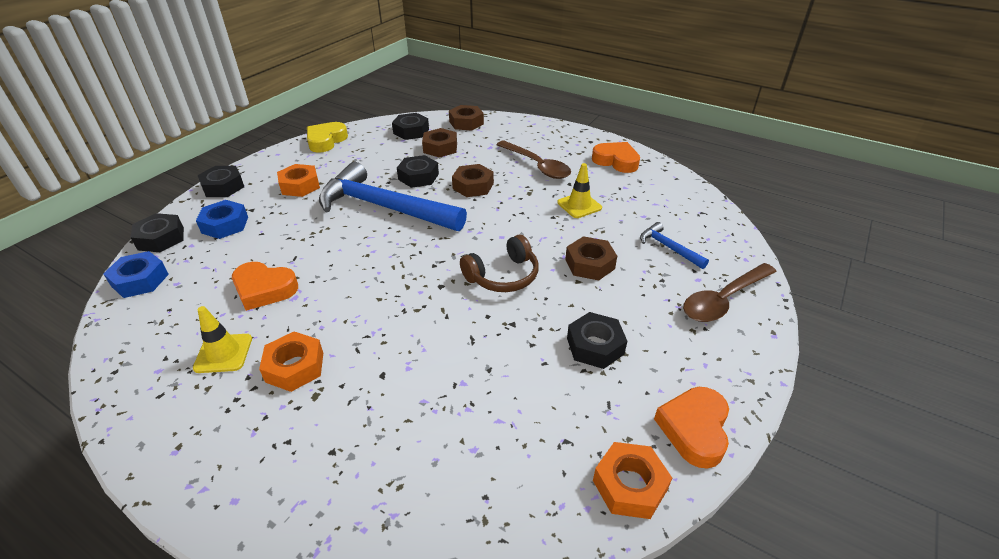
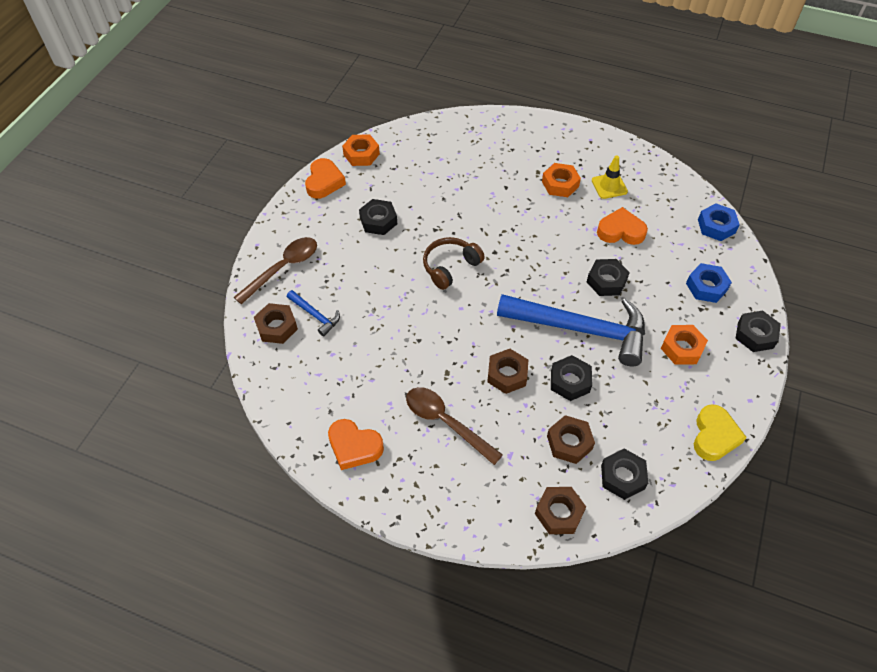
camera: 170 degrees right, 15 degrees up
black nut [131,213,184,252] -> black nut moved to [587,259,630,296]
yellow traffic cone [557,163,602,218] -> none
brown nut [565,236,617,280] -> brown nut moved to [254,303,298,344]

